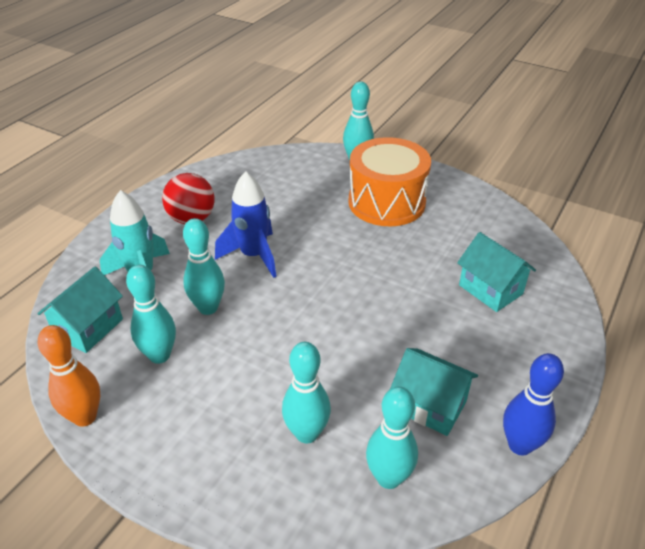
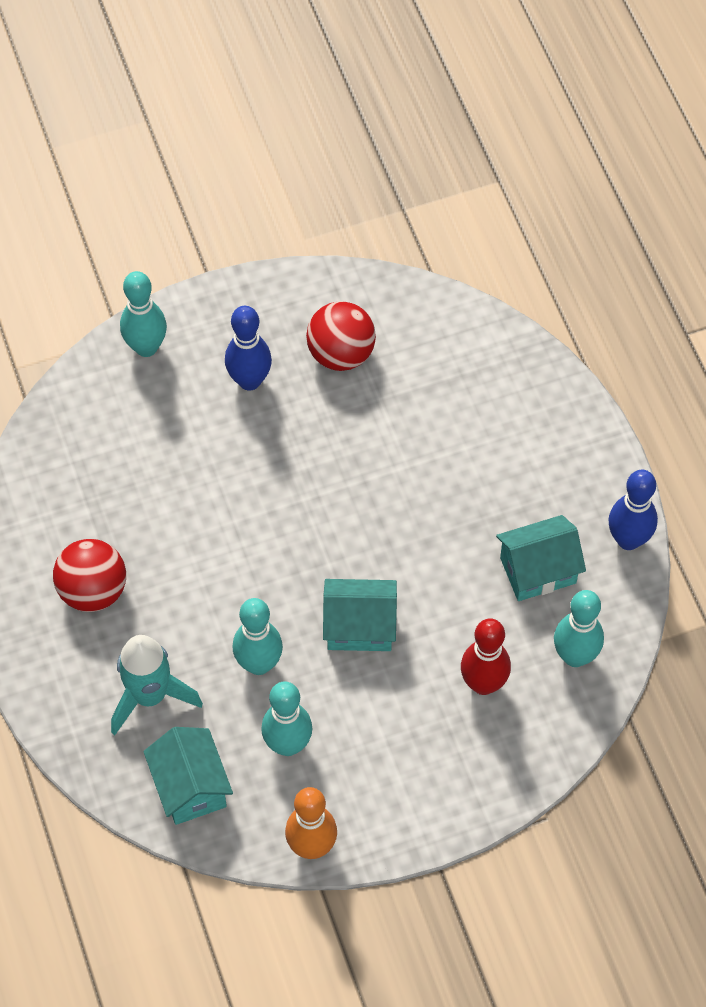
camera: 50 degrees left, 20 degrees up
blue rocket [215,172,277,278] -> none
turquoise bowling pin [282,342,331,443] -> red bowling pin [461,618,511,695]
orange drum [348,137,431,226] -> blue bowling pin [225,306,272,391]
turquoise house [457,232,536,312] -> turquoise house moved to [323,579,397,651]
none -> red ball [306,301,376,371]

